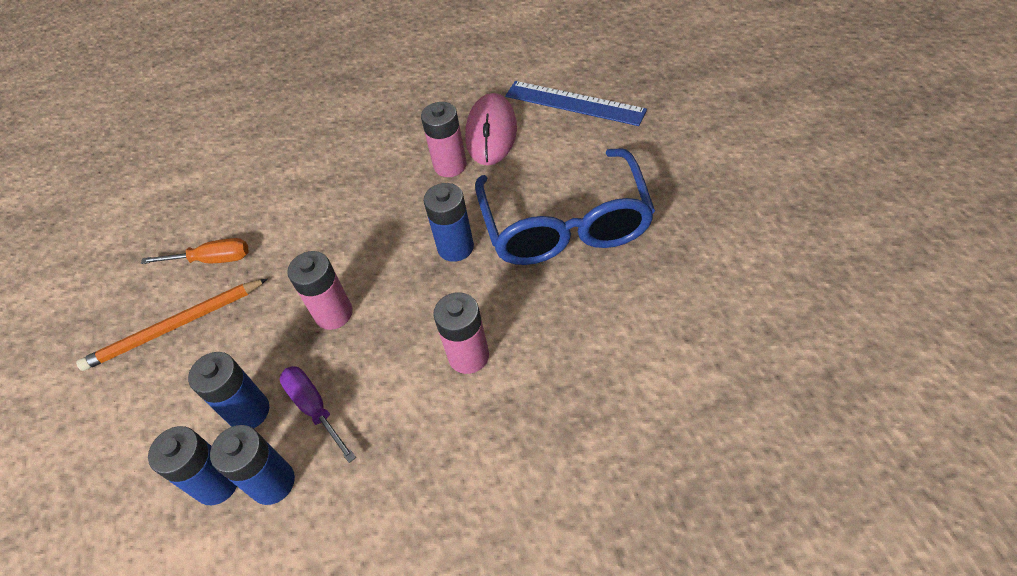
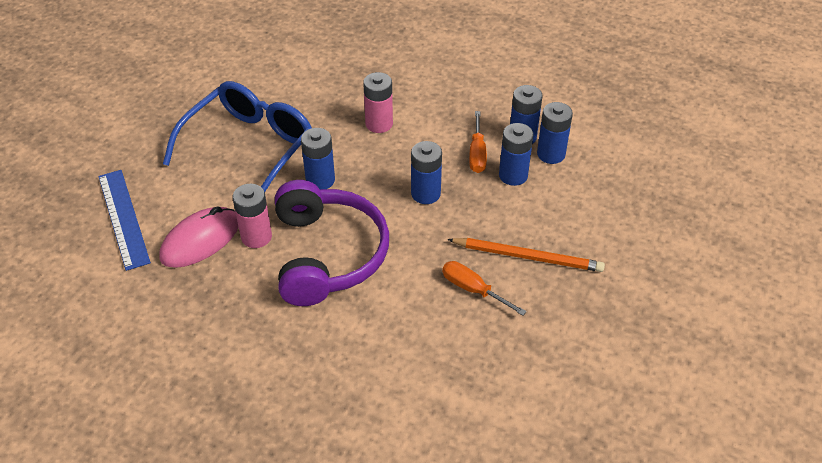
camera: 145 degrees left, 5 degrees down
purple screwdriver [280,366,356,463] -> orange screwdriver [469,111,487,173]
pink battery [287,251,353,330] -> blue battery [411,141,442,204]
none -> purple headphones [275,180,389,306]

